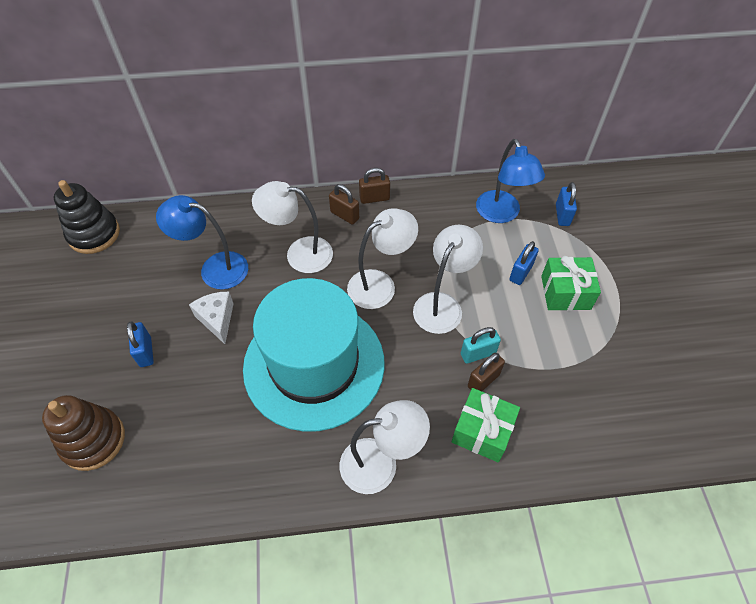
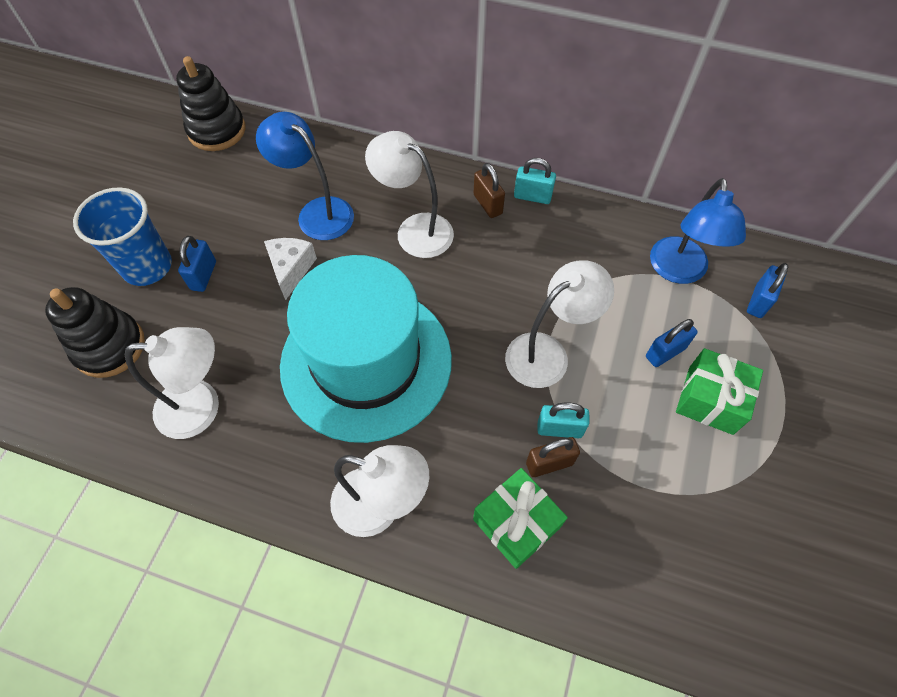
camera: 25 degrees right, 5 degrees up
brown stacking toy [42,395,125,471] -> black stacking toy [45,287,145,378]
white lamp [347,208,418,309] -> white lamp moved to [125,327,219,439]
brown padlock [359,168,390,204] -> turquoise padlock [514,158,556,204]
none -> blue cup [73,187,172,286]

